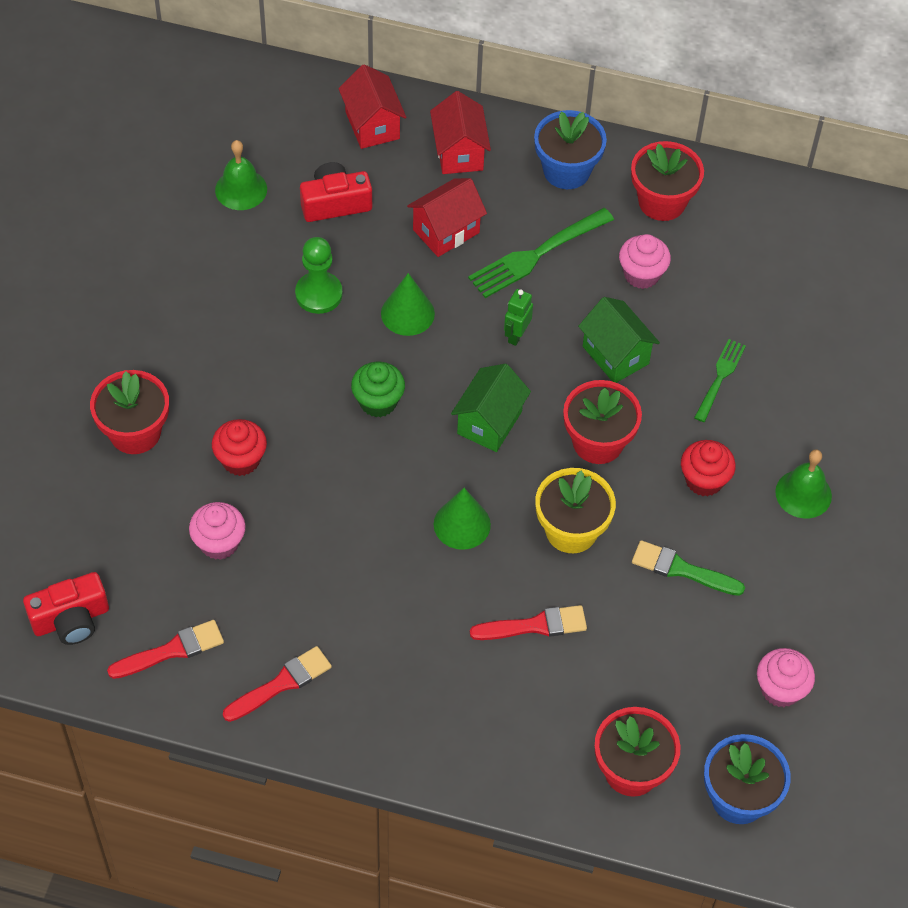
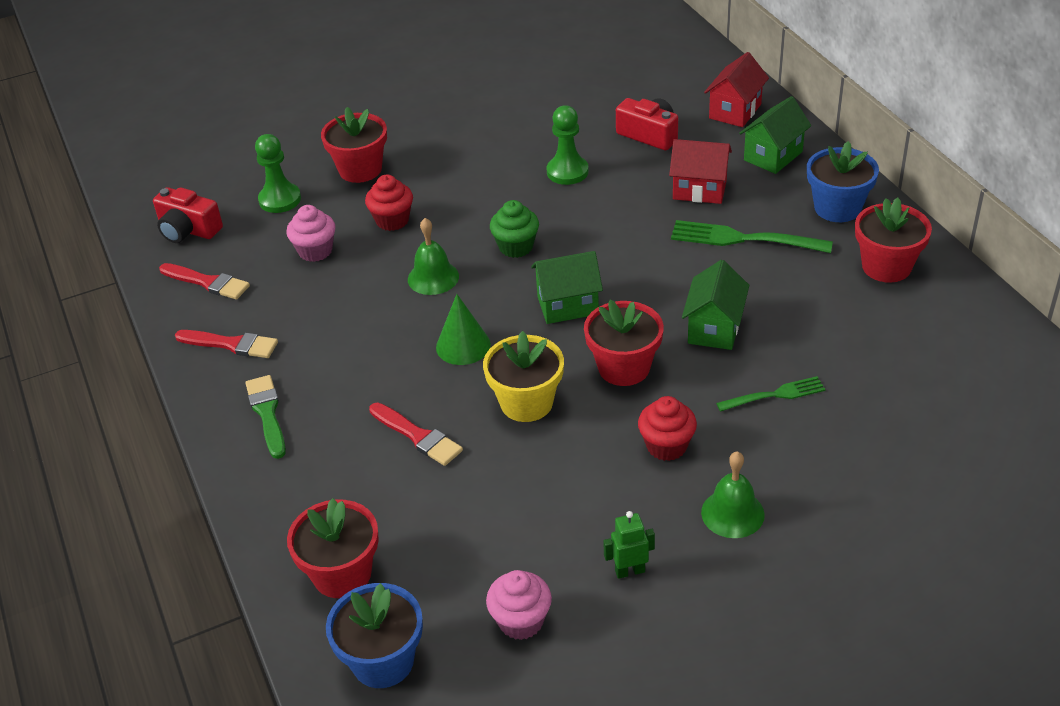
camera: 55 degrees right, 15 degrees down
green bell [215,140,267,210] -> green bell moved to [408,218,459,295]
green cone [381,273,435,336] -> none
red house [430,91,491,174] -> green house [739,96,811,174]
green robot [504,289,533,346] -> green robot moved to [603,511,655,579]
pink cupcake [619,234,671,289] -> none
green brush [632,540,745,596] -> green brush moved to [245,375,286,459]
none -> green pawn [255,134,301,213]

